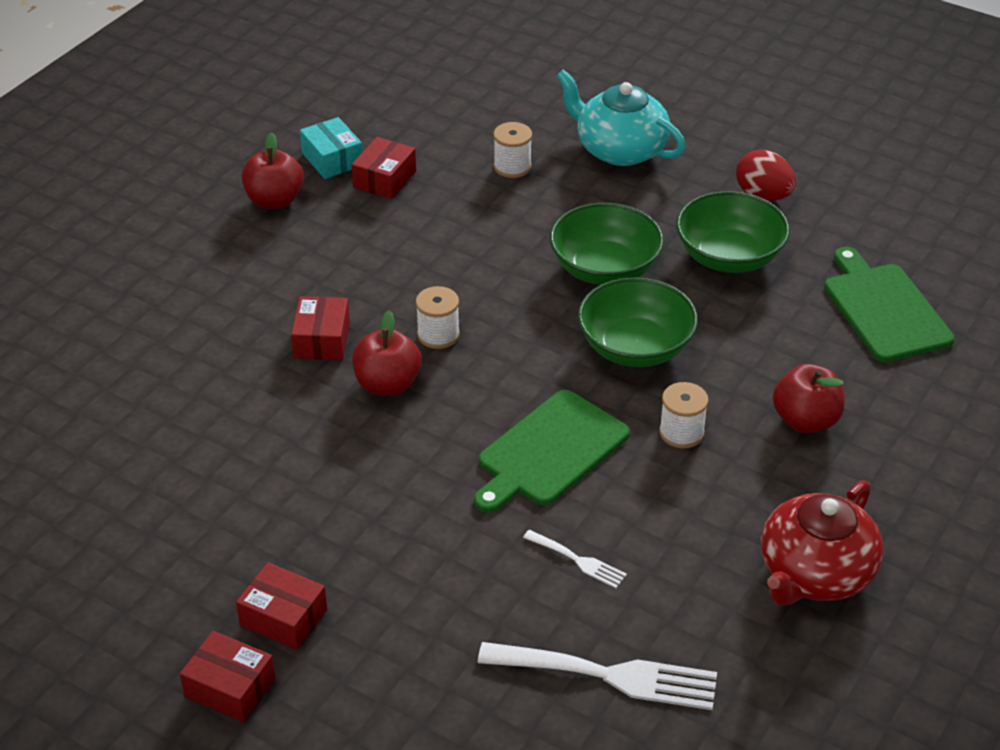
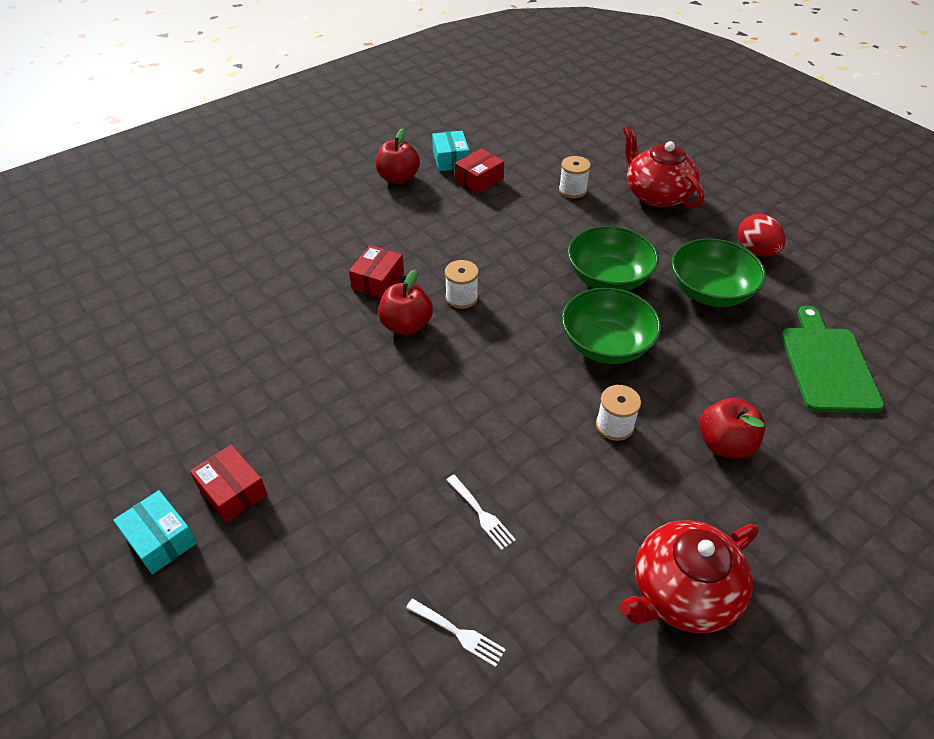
camera: 20 degrees right, 5 degrees up
red box [180,631,276,723] -> turquoise box [113,490,197,574]
green cutting board [474,390,630,513] -> none
white fork [478,642,717,710] -> white fork [406,598,506,667], size x0.50
turquoise teapot [556,69,686,166] -> red teapot [623,126,705,208]

